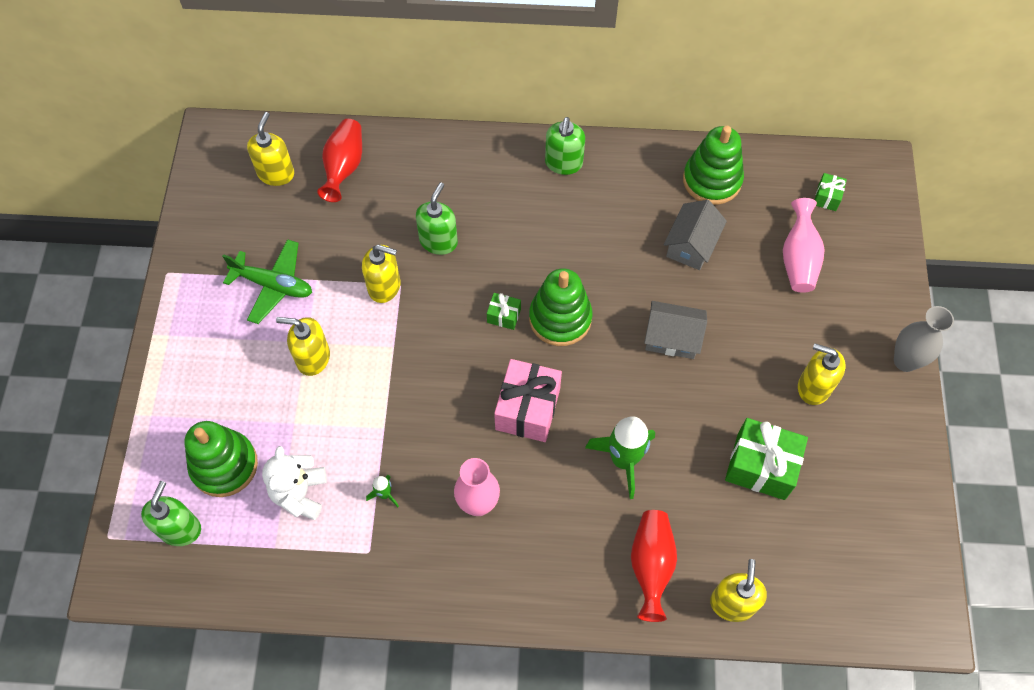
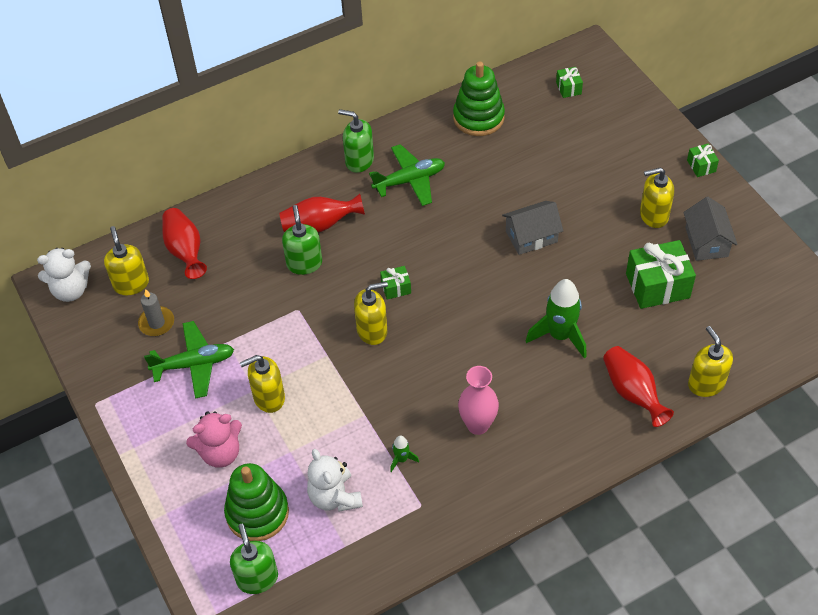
camera: 30 degrees left, 10 degrees down
yellow soap dispenser [362,245,400,303] -> yellow soap dispenser moved to [354,281,388,345]
pink gift [494,359,562,442] -> none
green stacking toy [529,268,593,346] -> none
green soap dispenser [545,117,585,175] -> green soap dispenser turned 135 degrees clockwise [338,109,374,173]
grey house [664,200,727,270] -> grey house moved to [683,197,738,261]
pink vase [783,198,825,293] -> none
grey vase [894,306,954,372] -> green gift [687,144,719,177]
none -> white teddy bear [37,248,91,302]
none -> grey candle [138,289,174,336]
none -> pink teddy bear [186,411,242,468]
none -> red vase [279,194,365,232]
none -> green plane [369,144,445,206]

